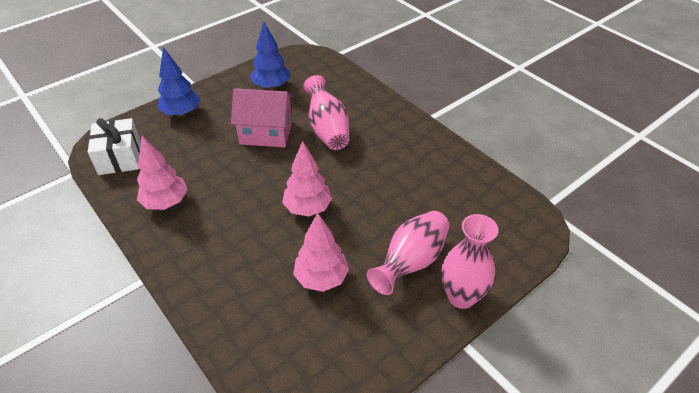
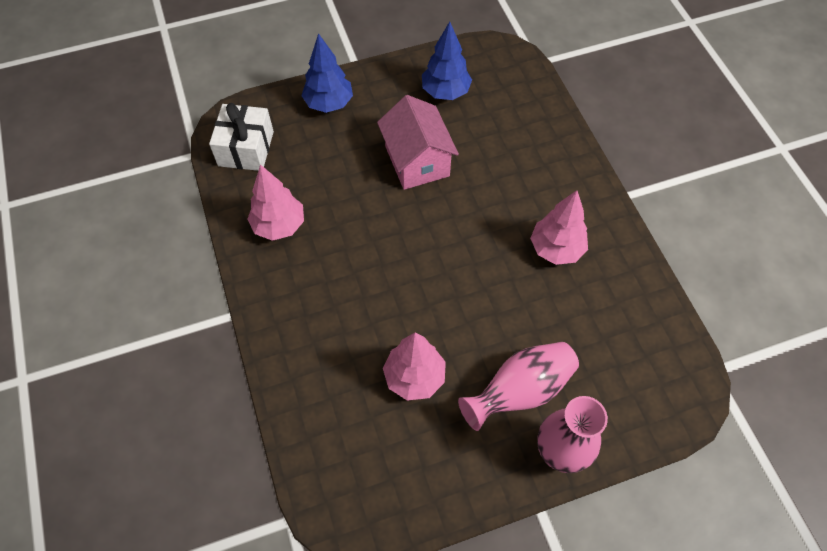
camera: 20 degrees right, 15 degrees up
pink house [231,88,293,147] -> pink house turned 45 degrees clockwise [377,95,459,190]
pink tree [282,141,332,216] -> pink tree moved to [530,190,588,265]
pink vase [303,75,349,150] -> none

